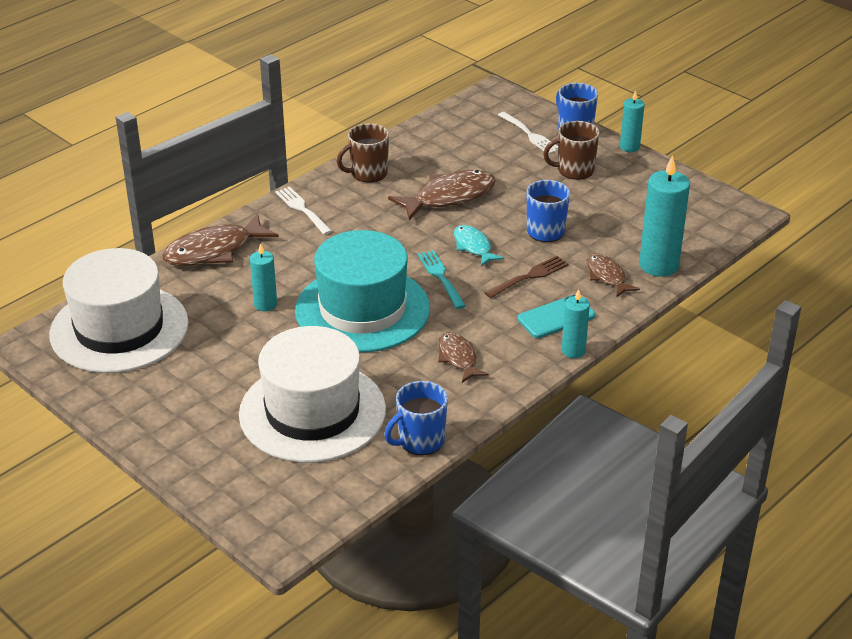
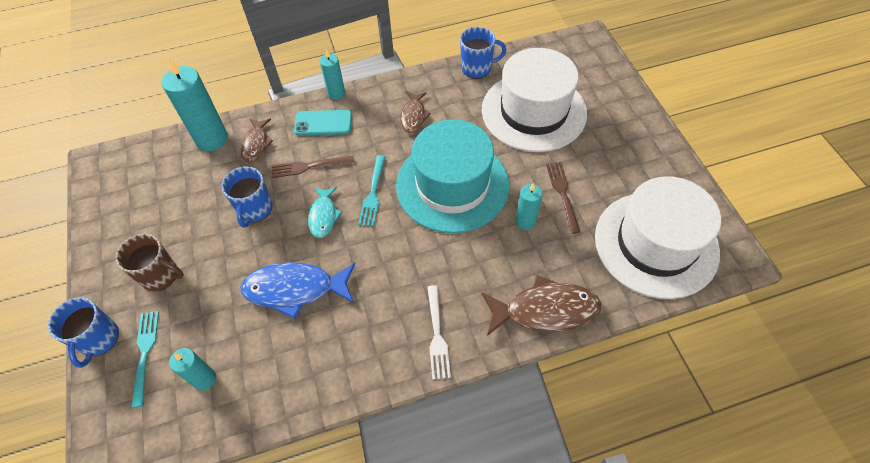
camera: 150 degrees left, 20 degrees up
brown mug [337,123,389,183] -> none
brown fish [388,170,496,221] -> blue fish [240,262,355,319]
white fork [498,112,558,154] -> turquoise fork [132,311,159,408]
turquoise candle [620,90,644,152] -> turquoise candle moved to [169,348,216,391]
none -> brown fork [546,162,580,234]

